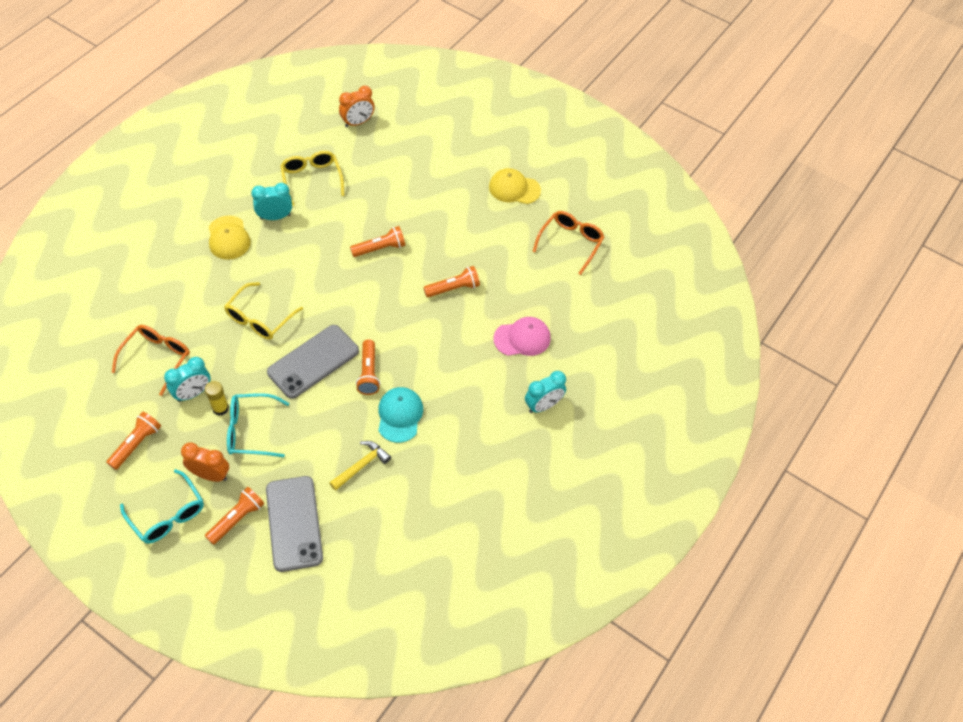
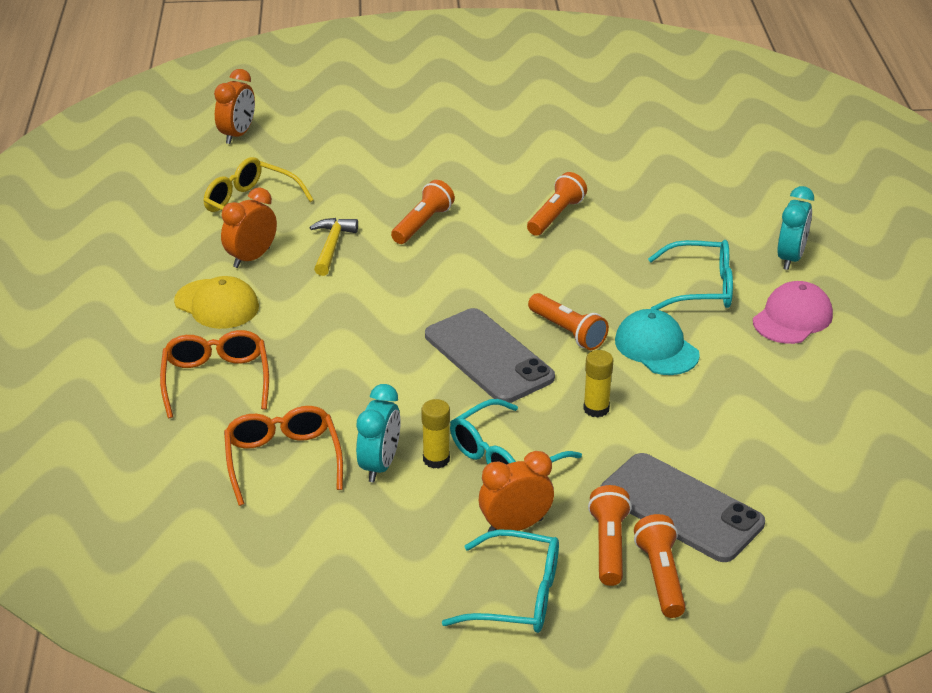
camera: 35 degrees left, 20 degrees down
orange flashlight [106,412,161,470] -> orange flashlight moved to [634,514,686,618]
yellow glasses [224,282,303,340] -> none
turquoise clock [251,183,292,220] -> orange clock [221,187,277,268]
grey phone [267,325,359,399] -> grey phone turned 45 degrees counterclockwise [425,308,555,403]
yellow hammer [329,441,391,491] -> yellow hammer moved to [309,218,358,276]
yellow cap [489,168,541,204] -> none
pink cap [493,317,551,356] -> pink cap moved to [753,281,833,344]
orange glasses [533,211,604,275] -> orange glasses moved to [160,330,269,418]
none -> yellow glue stick [583,350,613,418]
none -> turquoise glasses [648,240,733,310]

